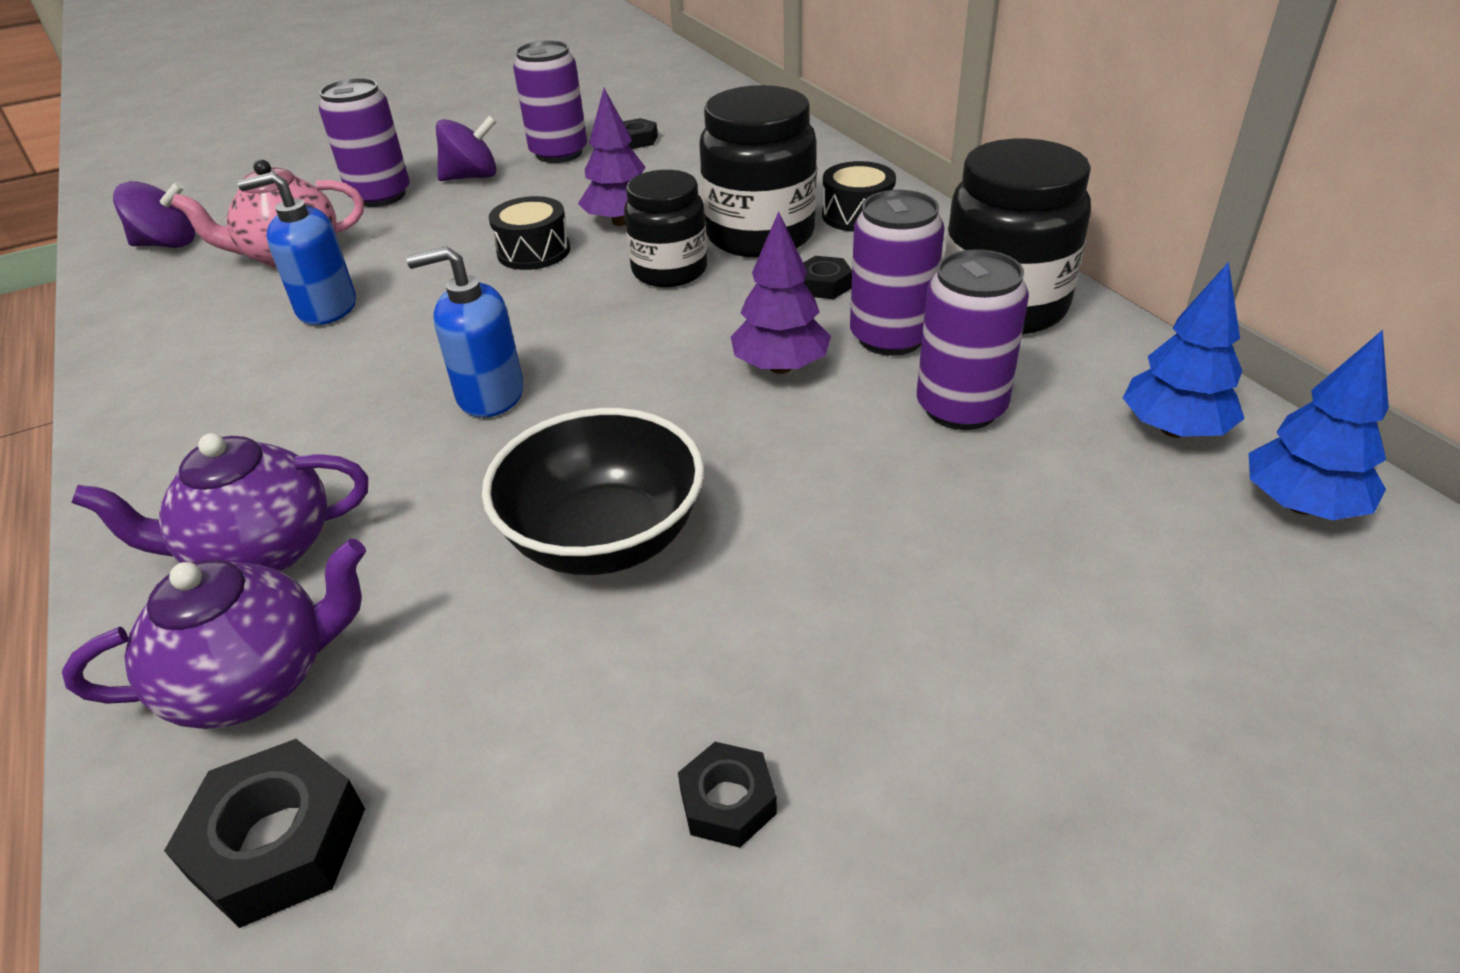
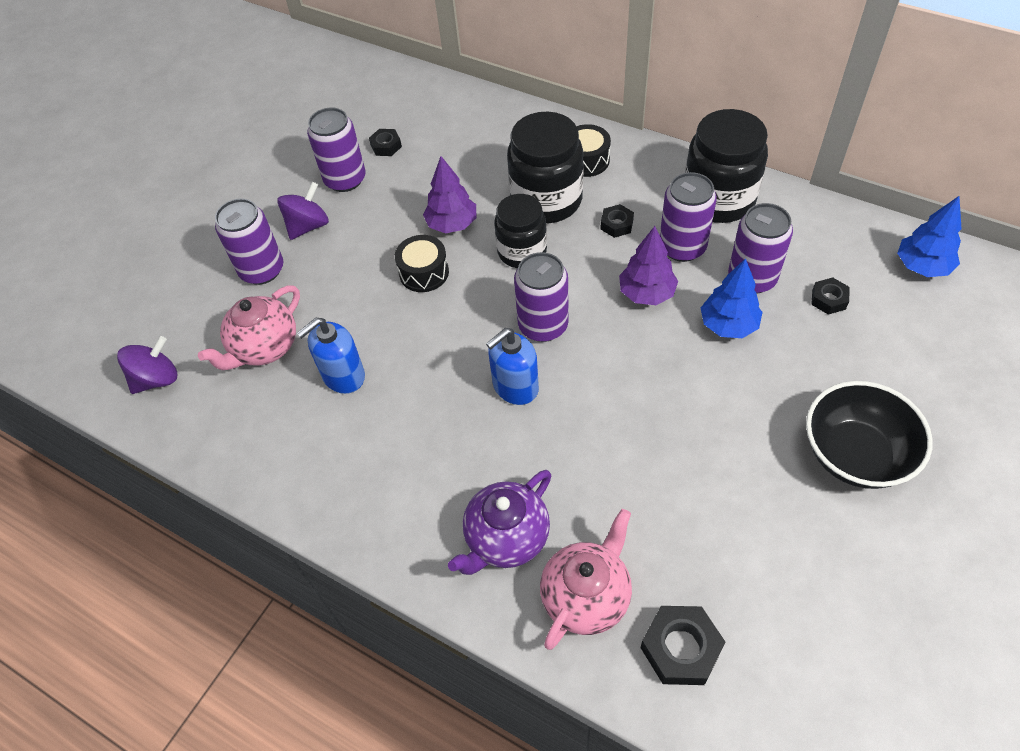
camera: 30 degrees left, 15 degrees up
purple teapot [62,538,366,729] -> pink teapot [540,509,632,650]
black bowl [482,408,704,575] -> black bowl moved to [806,381,933,489]
black nut [678,742,777,848] -> black nut moved to [811,277,850,315]
blue tree [1123,262,1245,438] -> blue tree moved to [701,258,763,338]
none -> purple can [514,252,568,342]

